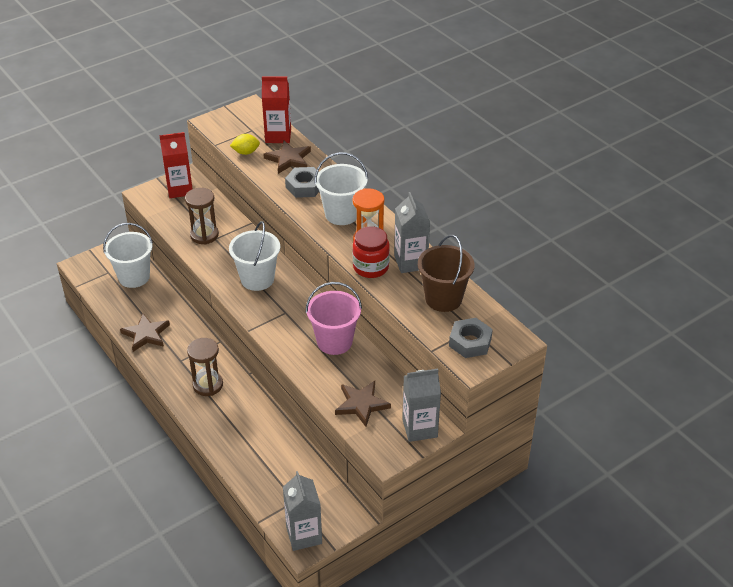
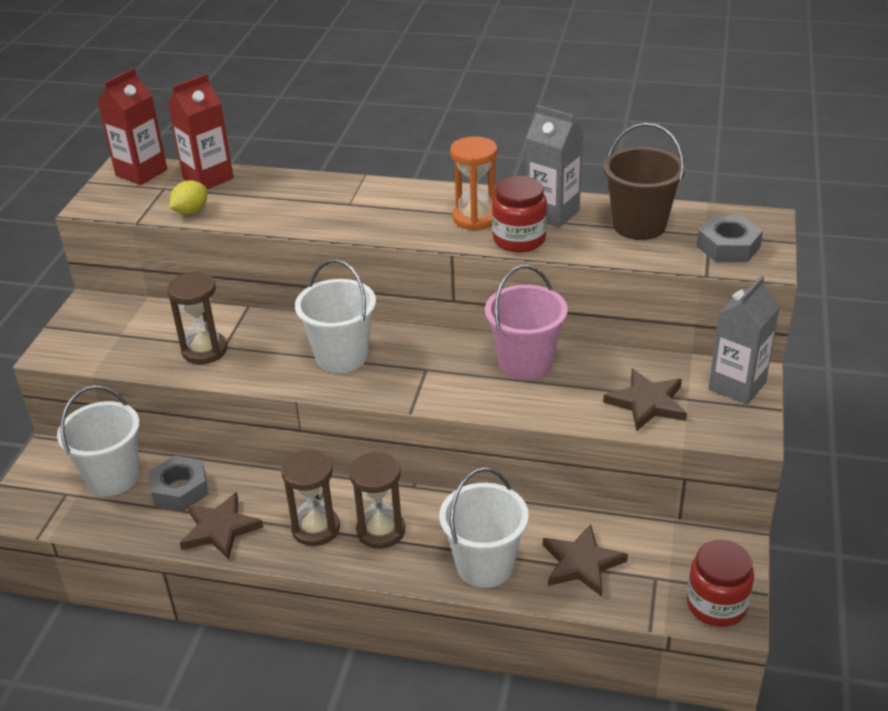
camera: 40 degrees left, 5 degrees down
red carton [159,132,193,198] -> red carton moved to [97,68,167,185]
brown star [264,141,311,174] -> brown star moved to [543,524,628,597]
grey carton [283,471,322,551] -> red jar [687,540,754,627]
grey nut [285,167,320,198] -> grey nut moved to [149,455,209,511]
white bucket [314,152,368,225] -> white bucket moved to [439,467,529,588]
none -> brown hourglass [281,449,340,546]

